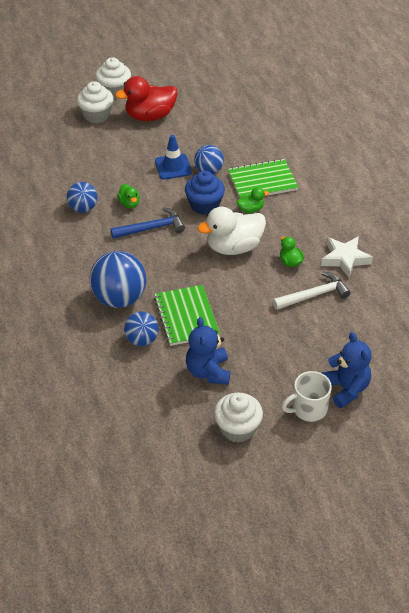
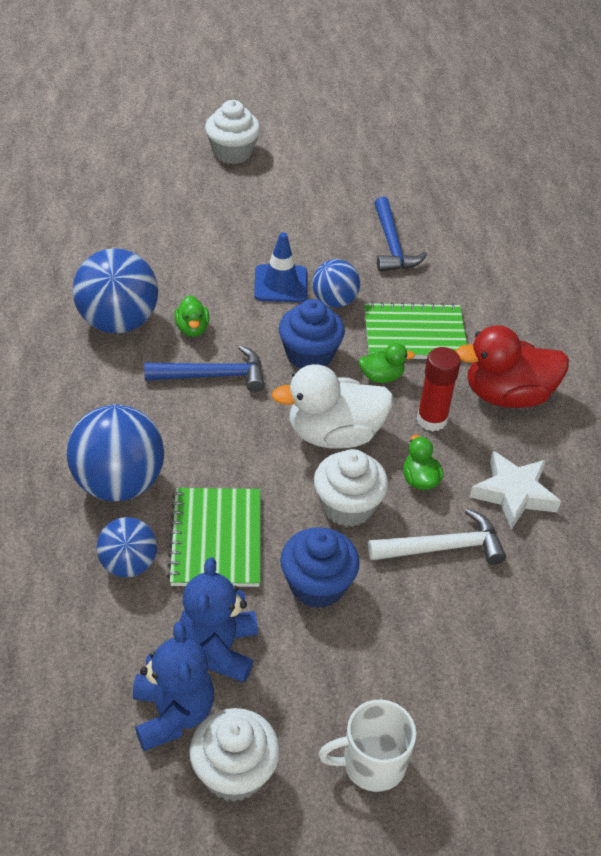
camera: 10 degrees right, 0 degrees up
blue ball [67,182,98,213] -> blue ball [73,248,158,334], size x1.68
white cupcake [77,81,113,123] -> white cupcake moved to [314,449,388,527]
red duck [115,76,177,121] -> red duck moved to [456,325,569,408]
blue teddy bear [322,332,371,408] -> blue teddy bear moved to [133,622,214,751]
none -> blue cupcake [280,527,360,608]
none -> blue hammer [374,197,427,272]
none -> red glue stick [417,347,461,431]

